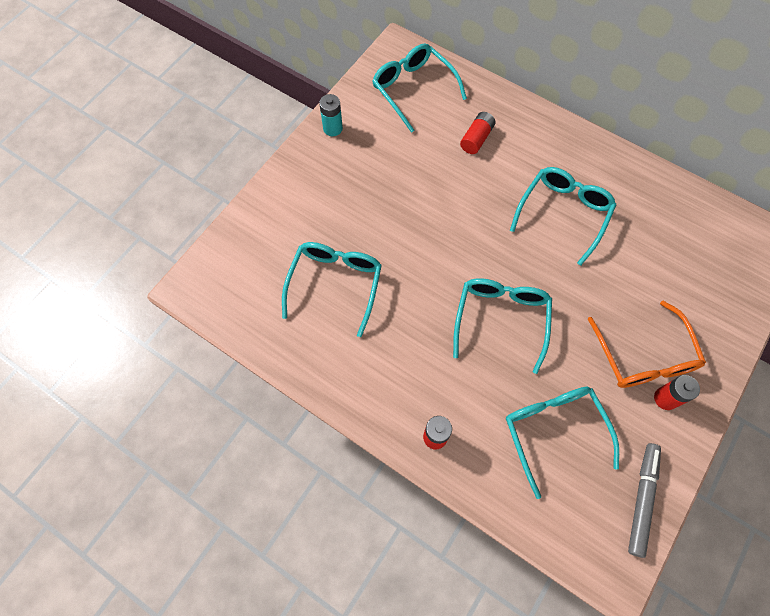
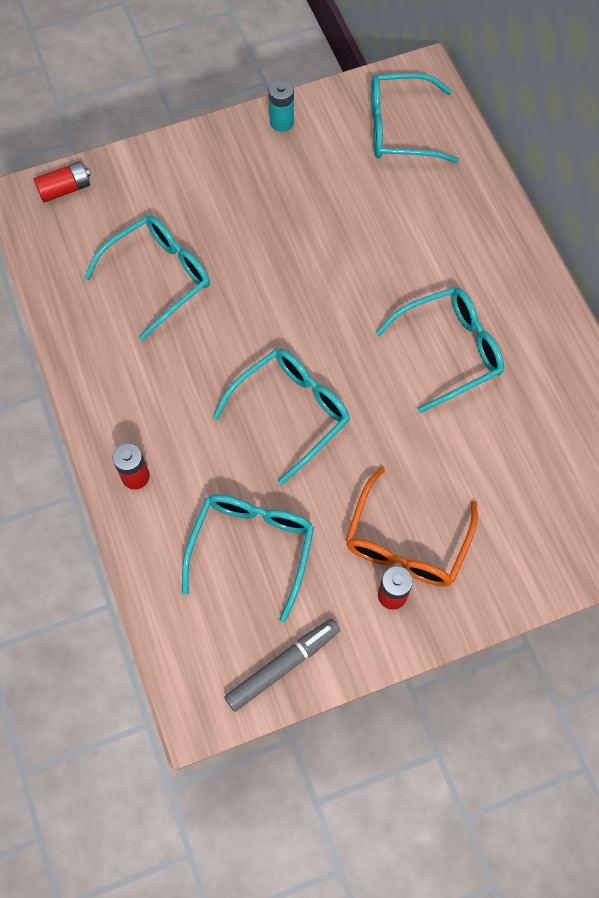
camera: 35 degrees right, 0 degrees up
turquoise glasses [372,43,467,133] -> turquoise glasses turned 90 degrees counterclockwise [371,73,459,163]
red battery [460,112,496,154] -> red battery moved to [34,161,91,203]

